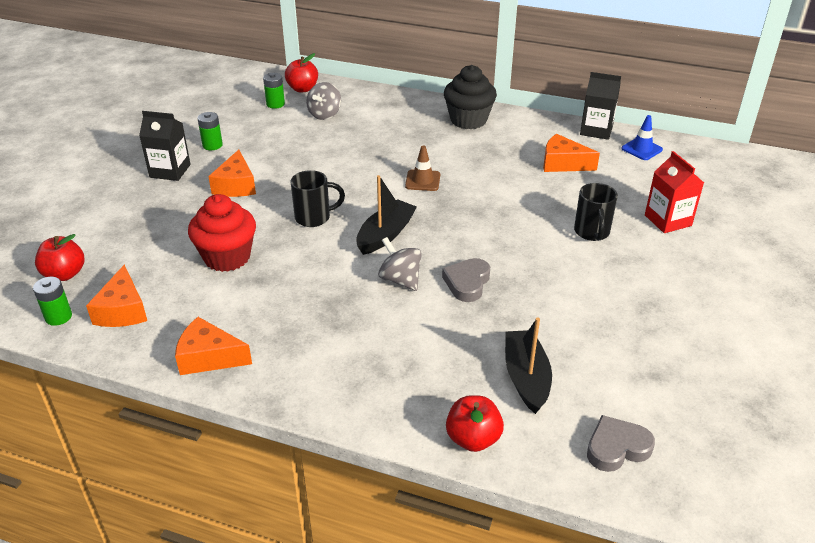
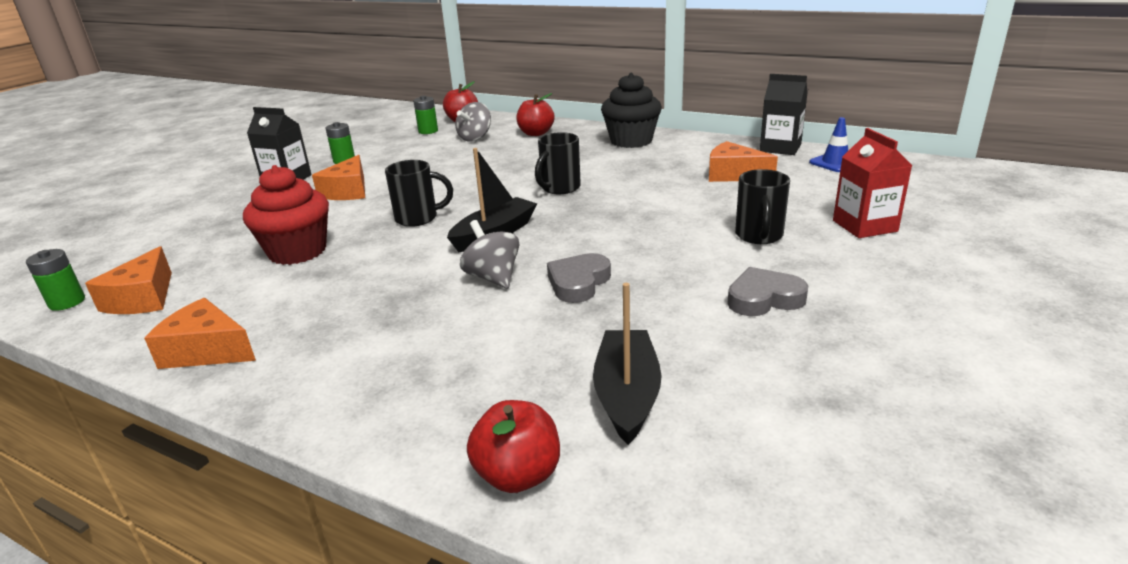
camera: 10 degrees right, 10 degrees down
red apple [35,234,84,281] -> red apple moved to [516,93,555,136]
brown traffic cone [405,146,440,191] -> black mug [535,132,581,194]
grey heart [587,415,655,472] -> grey heart moved to [727,267,808,316]

